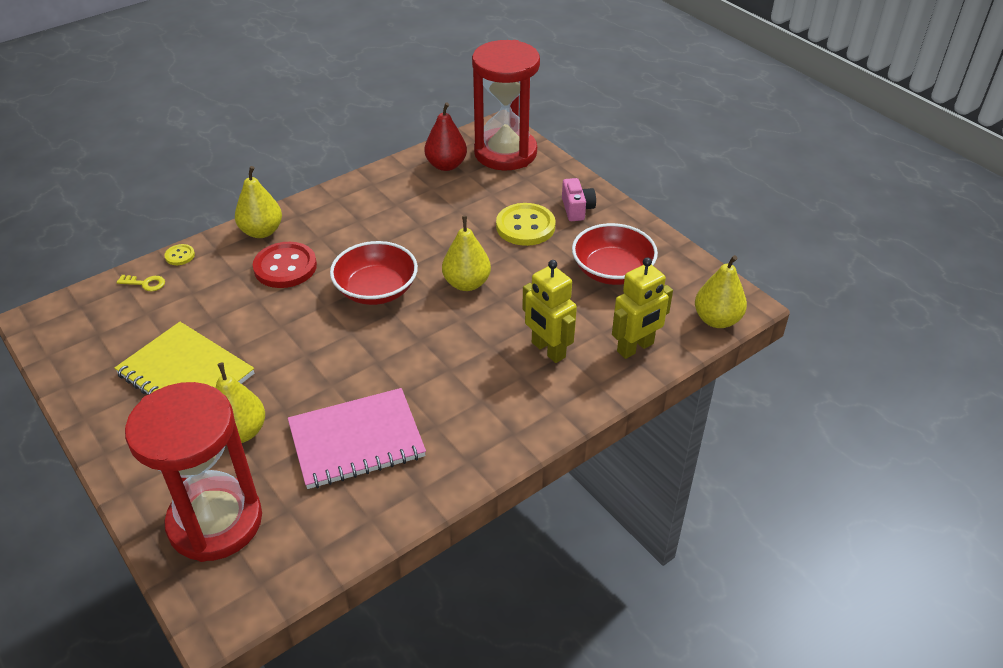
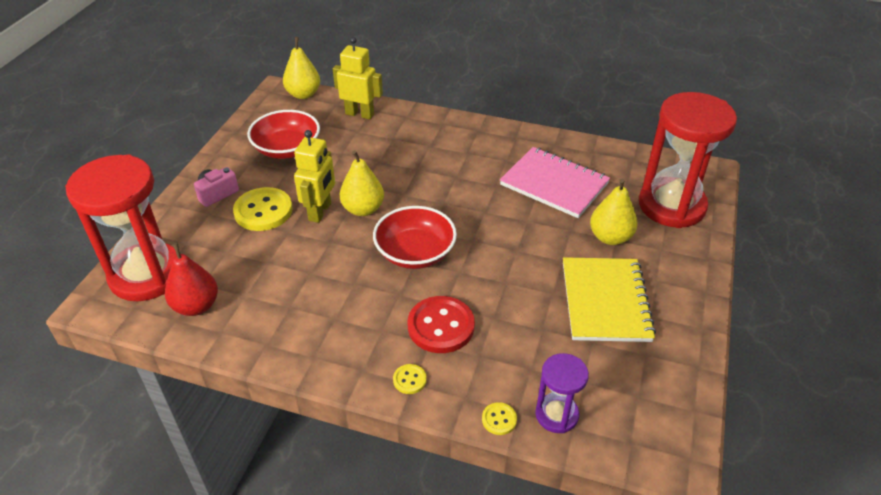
camera: 125 degrees left, 0 degrees up
yellow key [117,275,165,291] -> purple hourglass [535,353,589,433]
yellow pear [235,166,282,238] -> yellow button [393,364,427,394]
yellow robot [522,260,577,363] -> yellow robot moved to [294,130,335,223]

